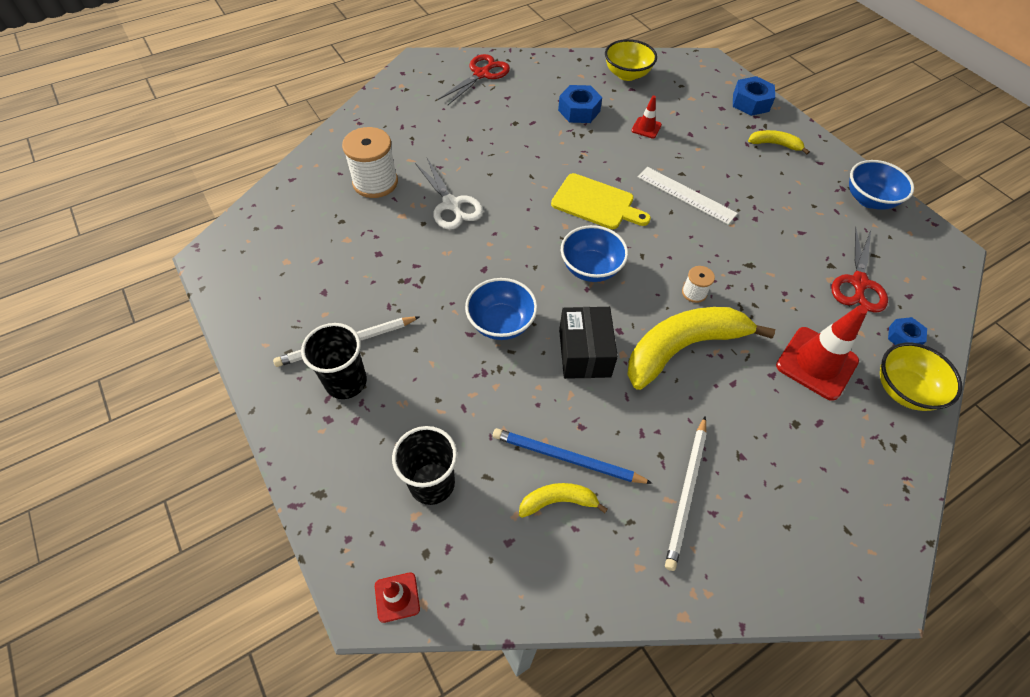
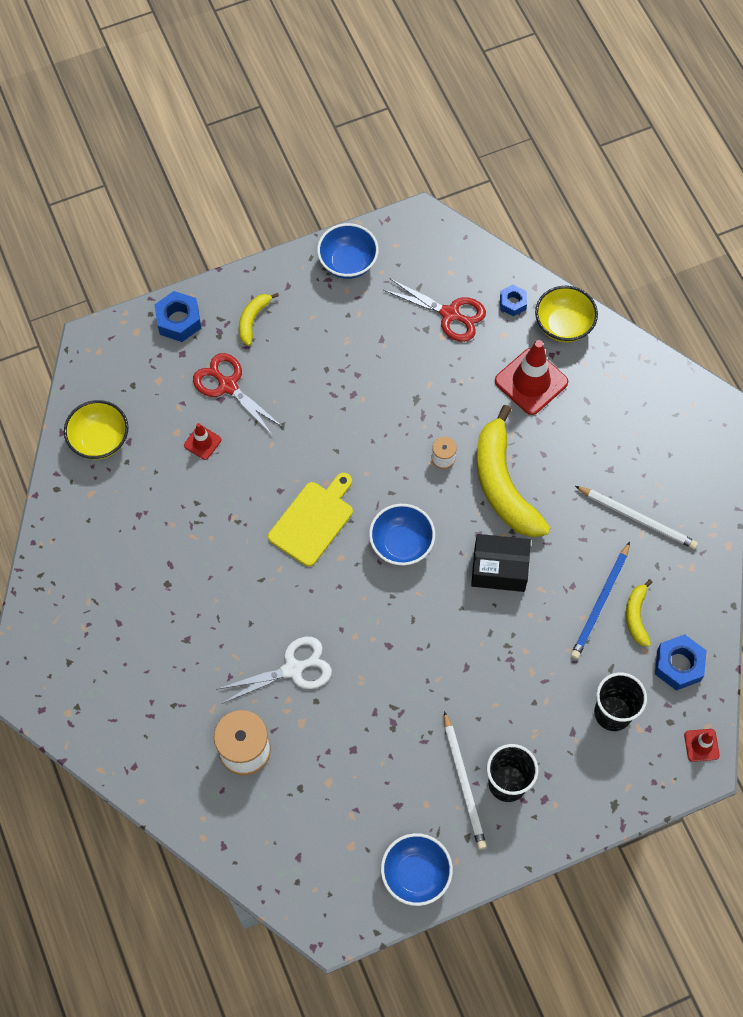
camera: 80 degrees left, 10 degrees up
red scissors [438,54,510,105] -> red scissors moved to [193,353,284,436]
blue bowl [465,278,538,340] -> blue bowl moved to [381,833,453,906]
blue nut [558,85,602,123] -> blue nut moved to [655,634,707,691]
white ruler [637,167,738,225] -> none

